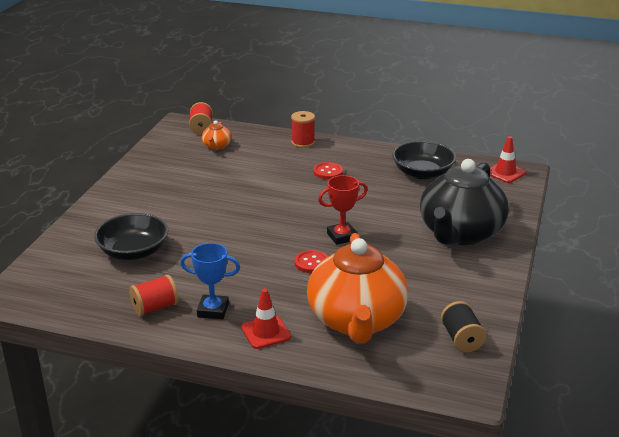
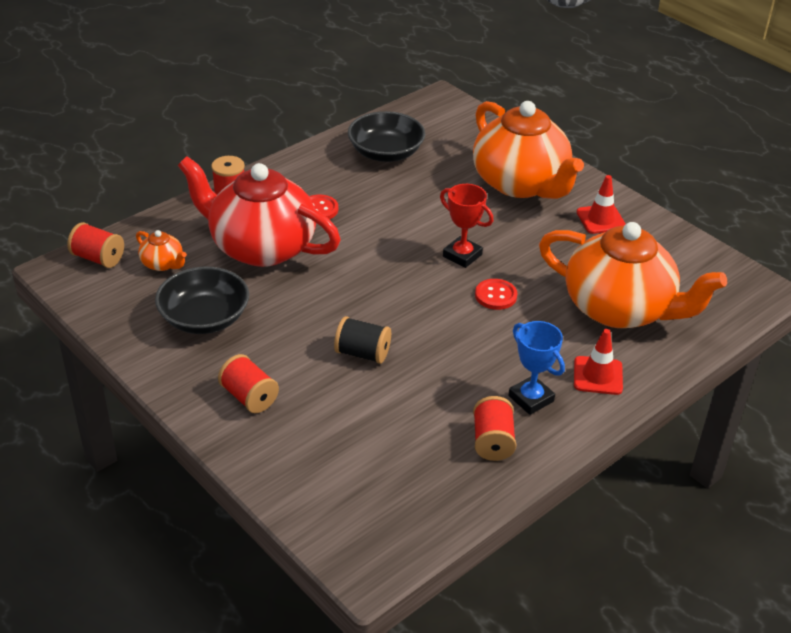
camera: 60 degrees left, 10 degrees up
black bowl [94,213,168,260] -> black bowl moved to [155,267,249,334]
blue trophy [180,243,240,319] -> blue trophy turned 75 degrees counterclockwise [508,321,565,415]
red trophy [318,175,368,245] -> red trophy turned 60 degrees counterclockwise [440,184,493,268]
black teapot [420,159,509,245] -> orange teapot [473,101,584,199]
black spool [441,301,487,352] -> black spool moved to [334,316,391,364]
red traffic cone [490,136,526,183] -> red traffic cone moved to [577,175,626,234]
none -> red teapot [178,156,341,267]
none -> red spool [218,354,279,413]

